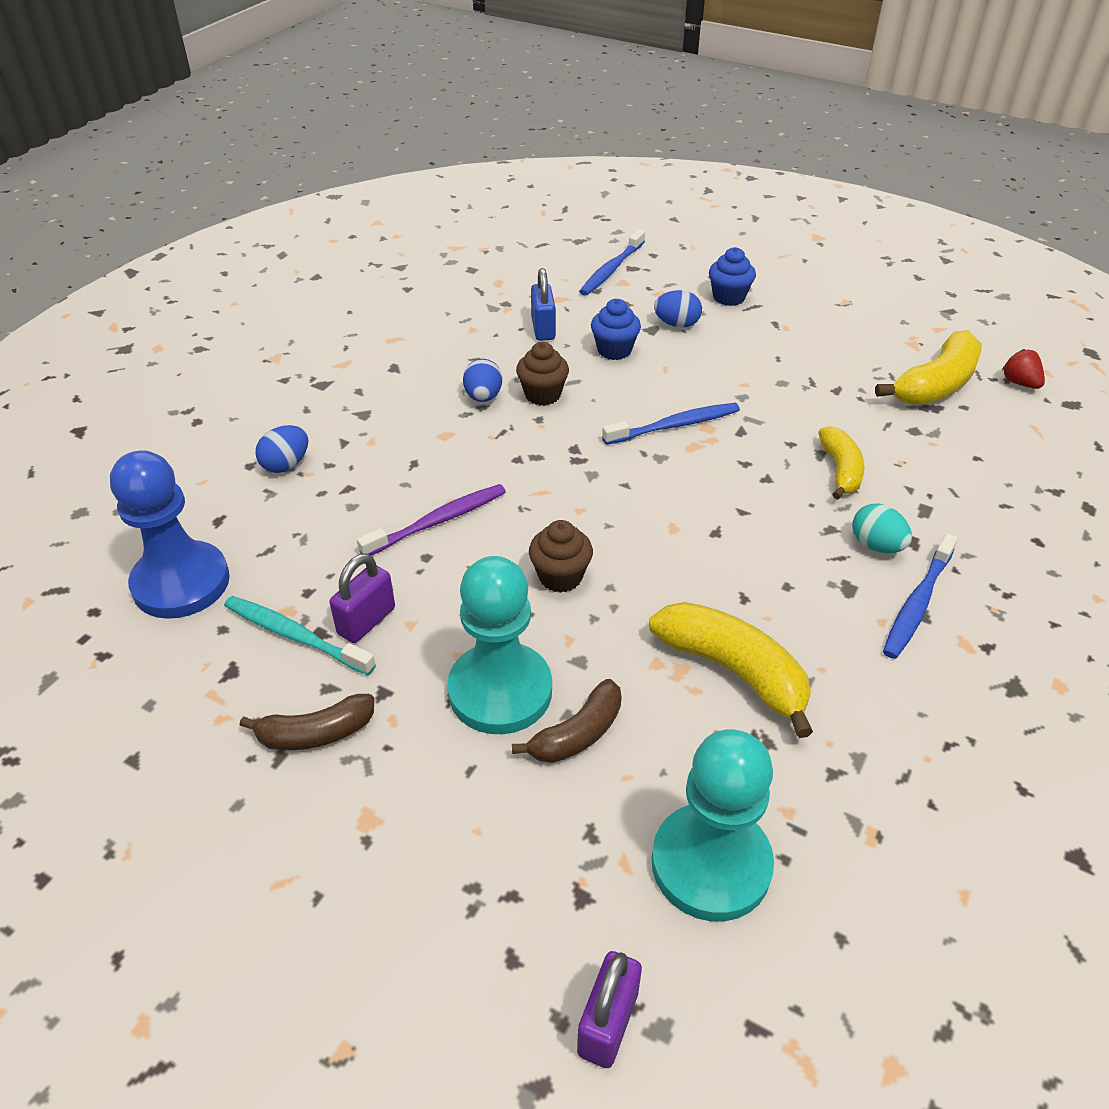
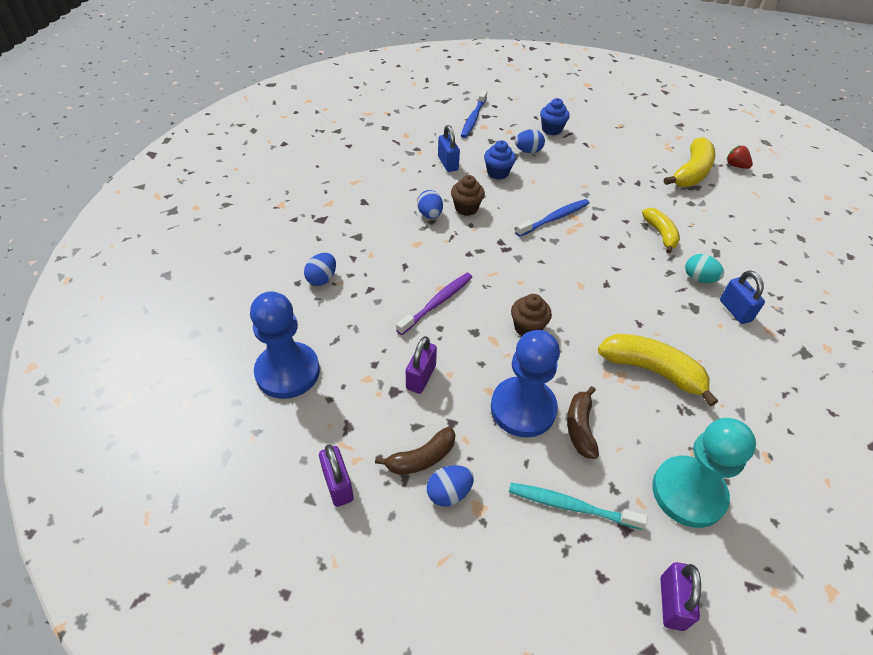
camera: 15 degrees left, 5 degrees up
turquoise toothbrush [224,596,376,675] -> turquoise toothbrush moved to [509,483,647,530]
turquoise pawn [447,556,552,734] -> blue pawn [491,330,560,437]
brown banana [512,679,622,763] -> brown banana turned 150 degrees clockwise [567,386,599,459]
blue toothbrush [883,533,958,659] -> blue padlock [720,270,765,324]
none -> purple padlock [319,445,354,507]
none -> blue egg [427,465,474,506]

